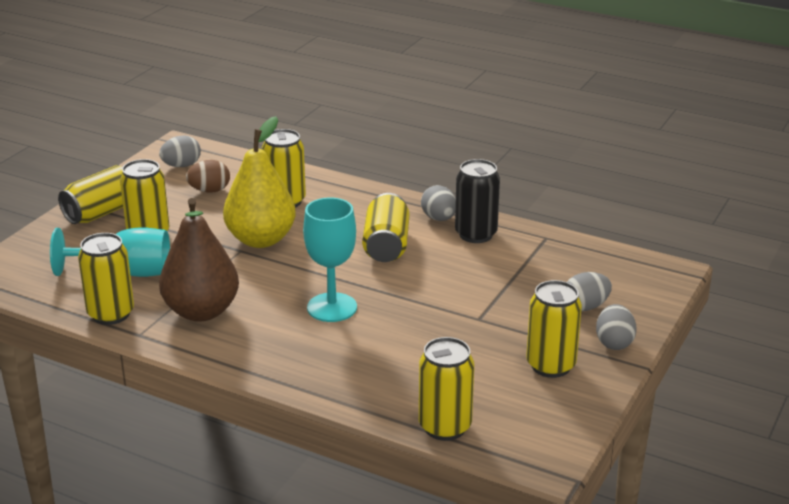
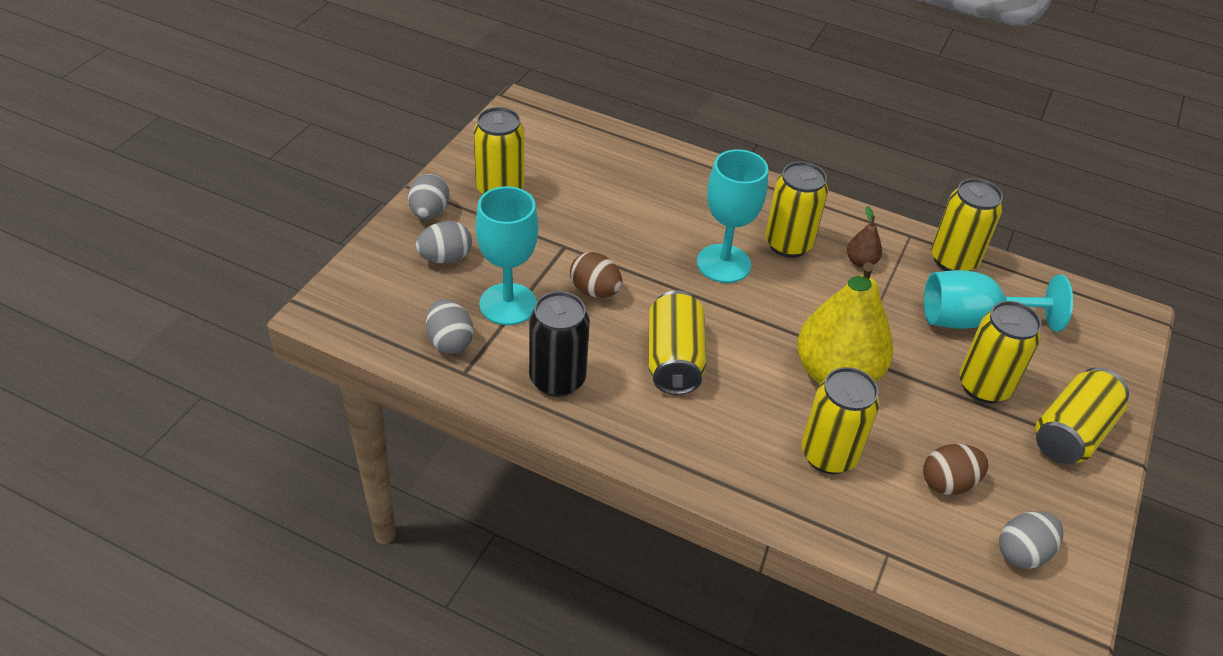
camera: 175 degrees right, 15 degrees up
brown pear [159,198,239,322] -> brown pear [847,206,882,267], size x0.41
yellow can [419,337,474,441] -> yellow can moved to [765,161,828,258]
grey egg [421,185,456,221] -> grey egg moved to [426,299,474,354]
none -> turquoise goblet [476,186,538,325]
none -> brown egg [570,252,622,298]

